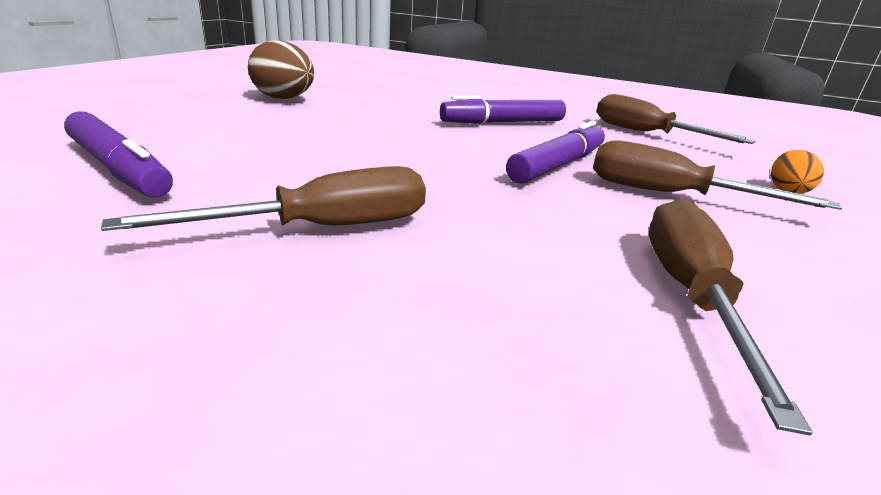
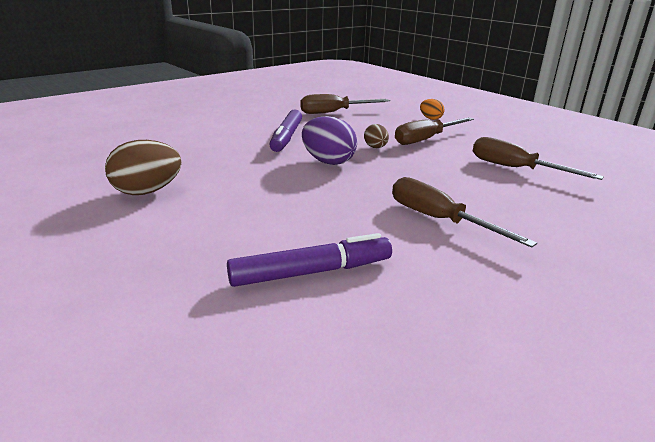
camera: 60 degrees left, 0 degrees up
brown screwdriver [101,166,426,231] -> brown screwdriver turned 45 degrees counterclockwise [392,177,537,248]
purple marker [506,120,605,184] -> brown egg [364,124,389,148]
none -> purple egg [302,116,357,165]

